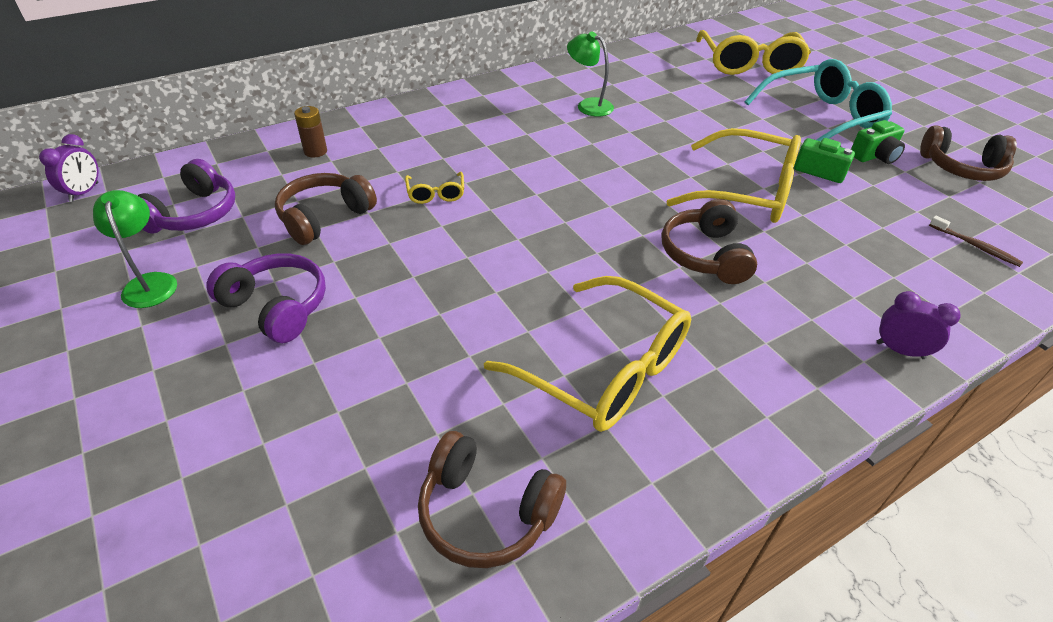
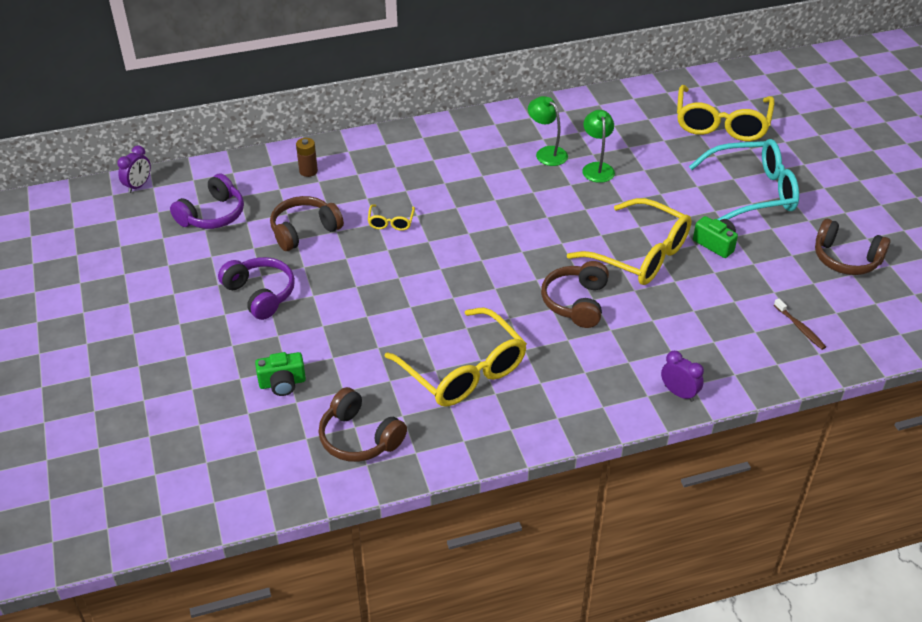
camera: 15 degrees right, 0 degrees up
green lamp [93,190,177,308] -> green lamp moved to [582,110,615,183]
green camera [851,120,905,164] -> green camera moved to [255,352,306,396]

